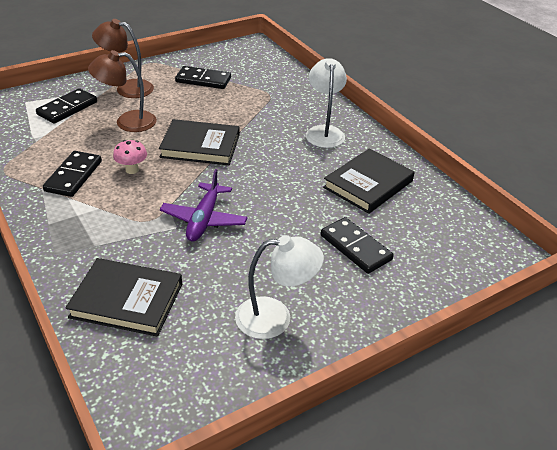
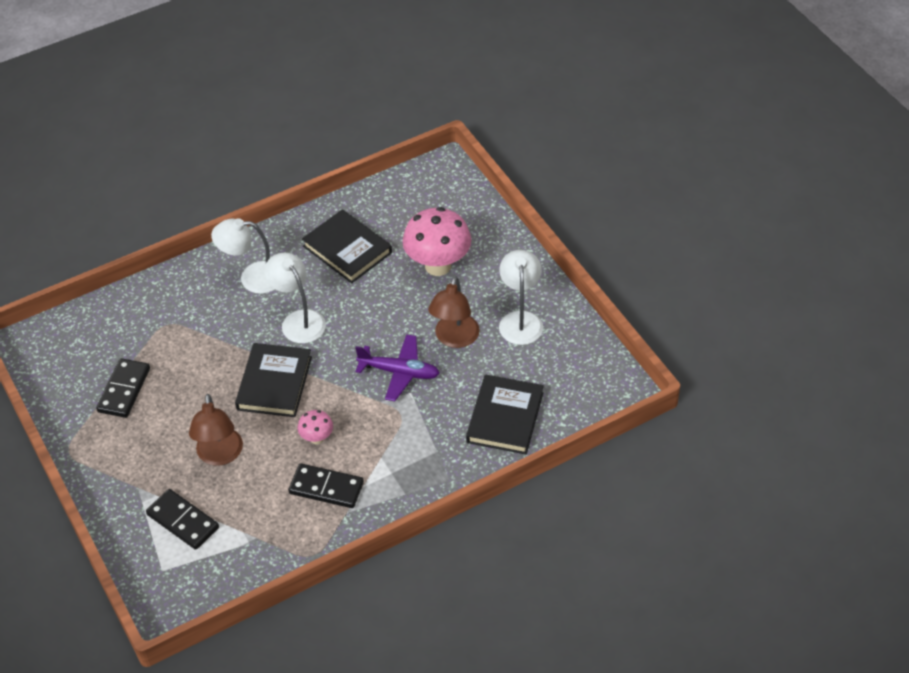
camera: 85 degrees left, 10 degrees up
brown lamp [92,19,154,98] -> brown lamp moved to [428,276,480,348]
black domino [320,217,393,274] -> pink mushroom [402,207,471,276]
none -> white lamp [264,253,326,343]

